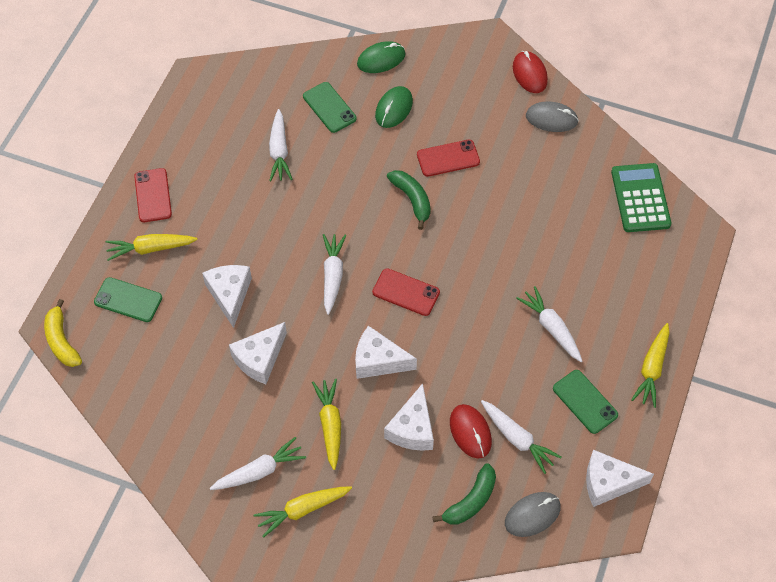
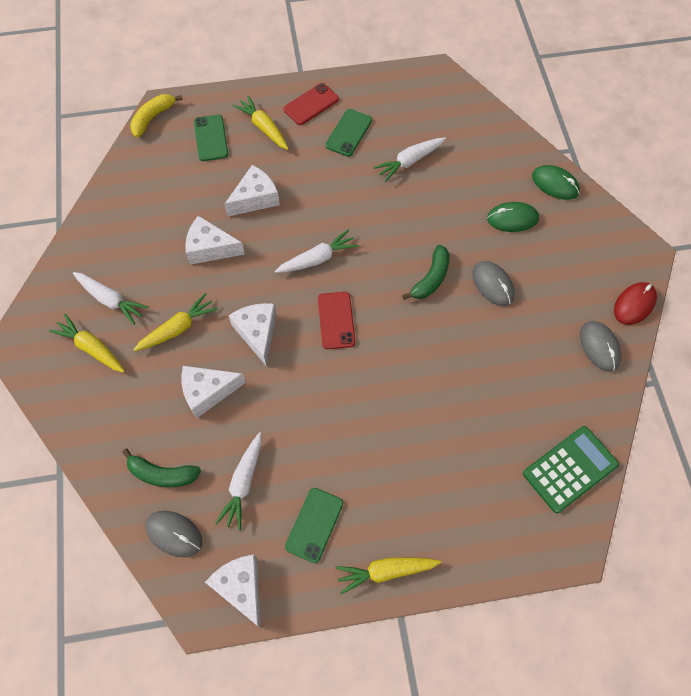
camera: 60 degrees right, 5 degrees up
green phone [303,82,357,133] -> green phone moved to [325,109,372,157]
red phone [417,140,480,177] -> grey mouse [473,261,515,306]
red mouse [450,404,492,458] -> none
white carrot [516,286,582,362] -> none

